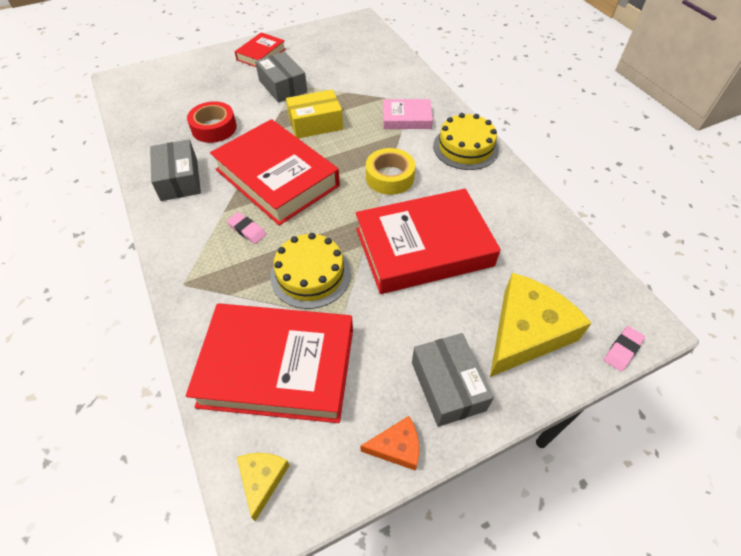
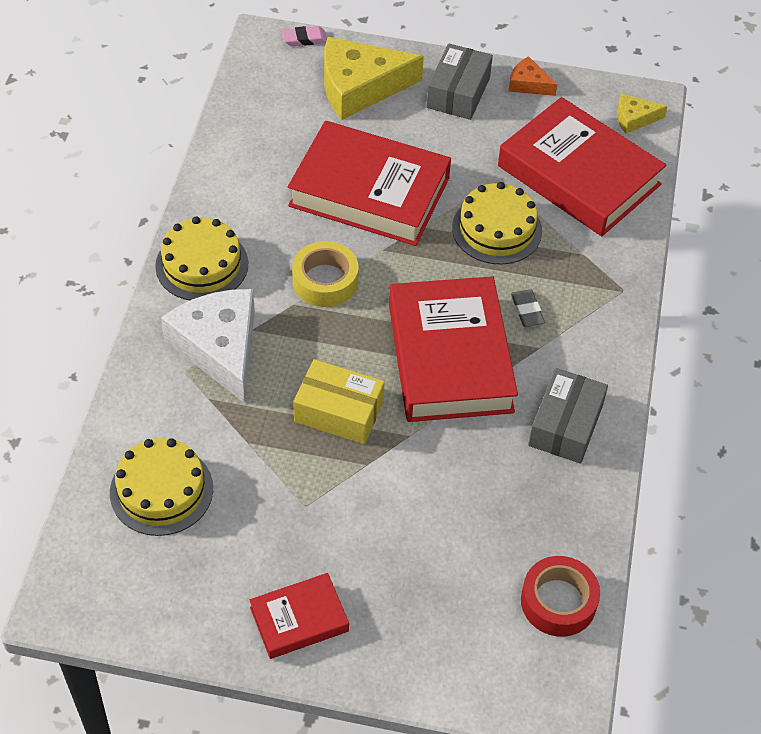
camera: 145 degrees left, 0 degrees up
red tape [187,101,237,143] -> red tape moved to [521,556,600,637]
pink eraser [227,212,266,244] -> grey eraser [511,289,545,327]
yellow cheese [237,453,290,521] -> yellow cheese turned 45 degrees clockwise [617,93,668,134]
grey box [255,51,307,103] -> none
pink book [383,99,433,129] -> white cheese [161,289,255,403]
none -> yellow cake [110,438,213,536]

